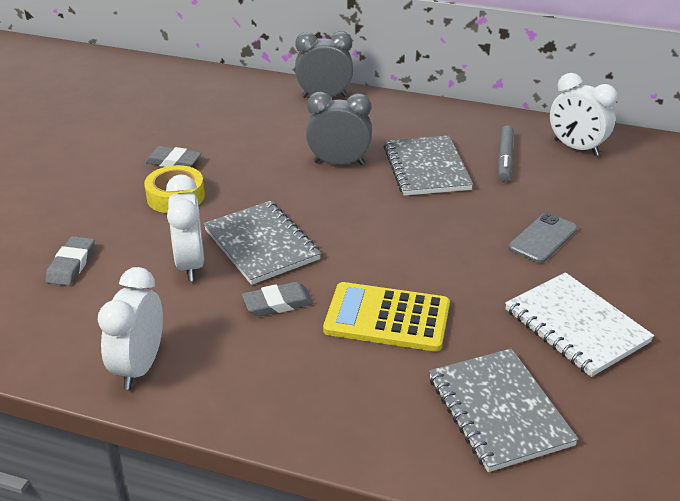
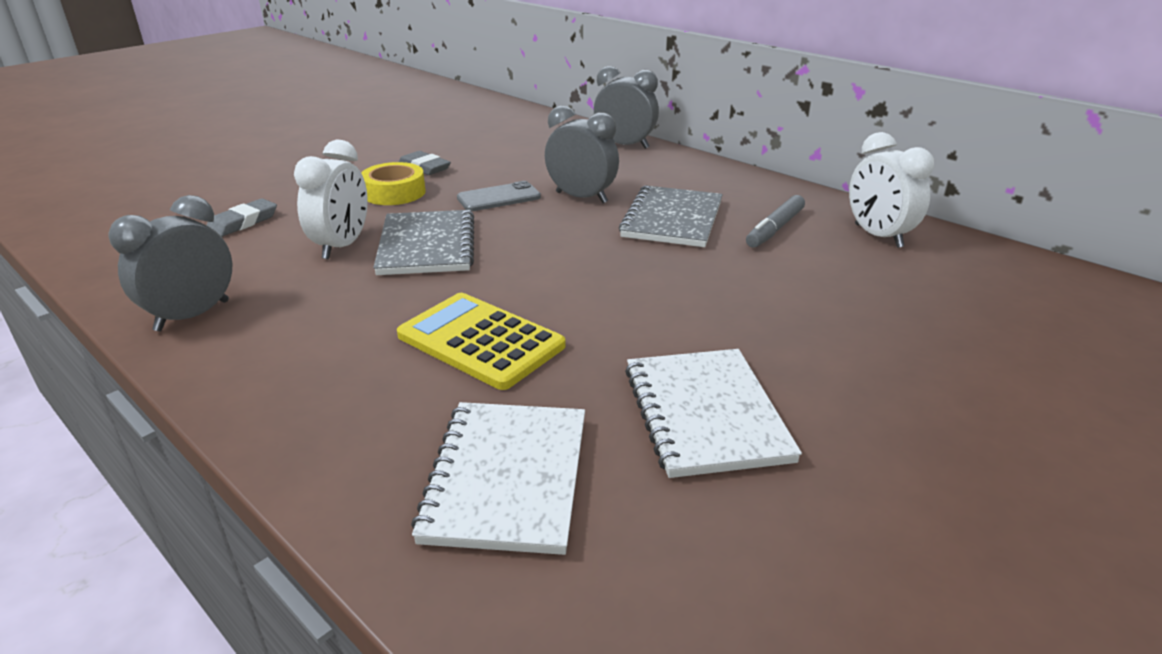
camera: 25 degrees right, 5 degrees down
white clock [98,267,163,390] -> grey clock [108,195,232,332]
grey eraser [242,282,314,317] -> none
grey notebook [429,348,579,472] -> white notebook [411,402,585,555]
grey phone [508,213,578,263] -> grey phone moved to [457,181,541,211]

